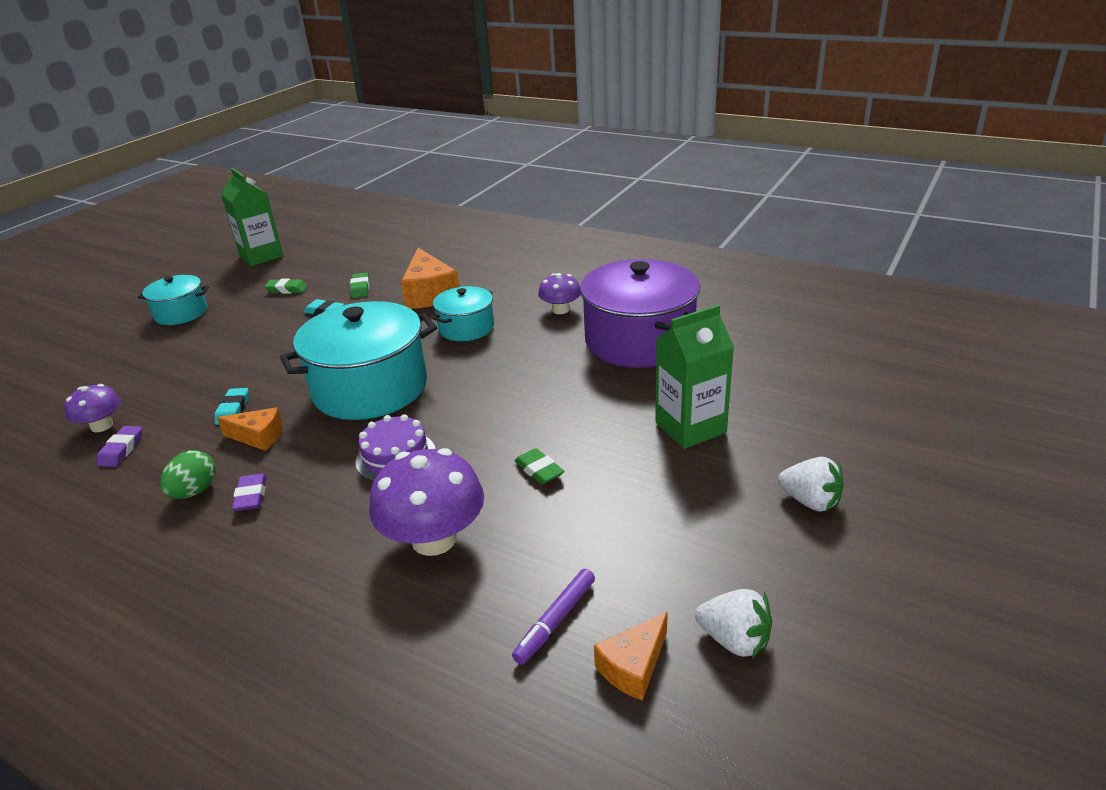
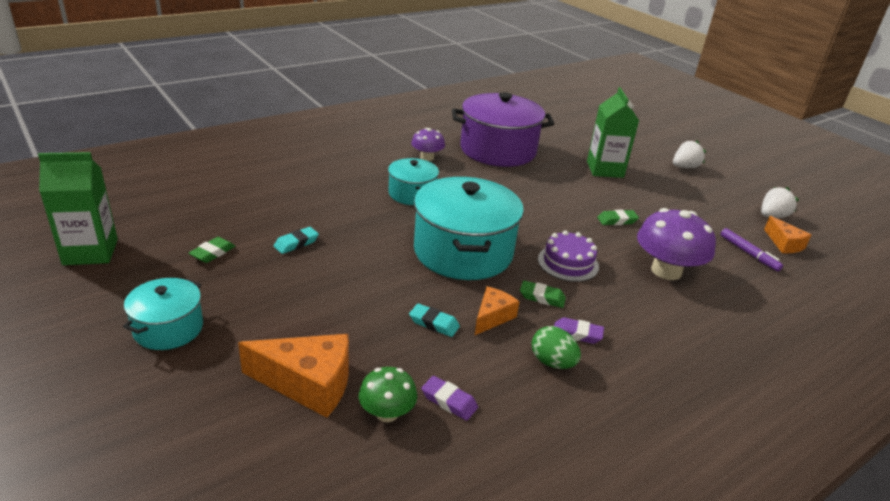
camera: 70 degrees left, 0 degrees up
purple mushroom [64,384,121,432] -> green mushroom [359,367,417,422]
green eraser [350,273,369,298] -> green eraser moved to [520,281,566,308]
orange cheese [401,248,459,309] -> orange cheese moved to [238,334,349,418]

